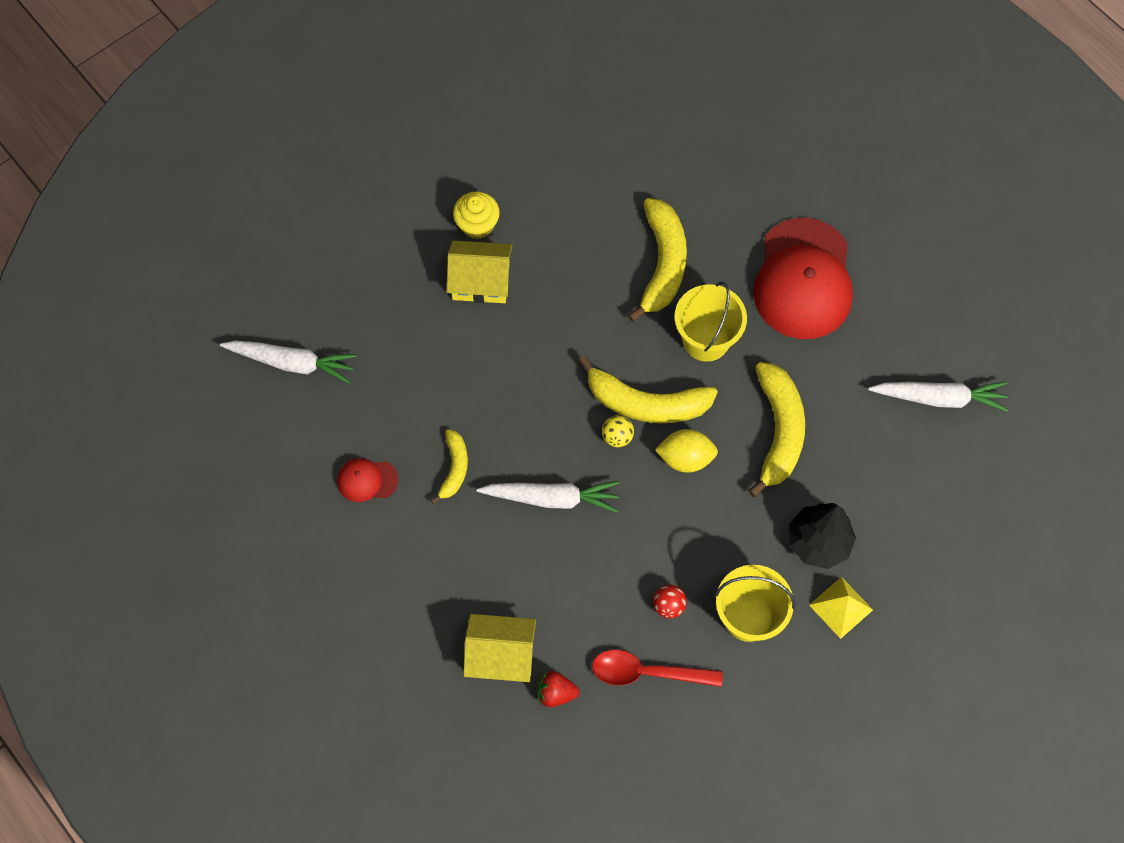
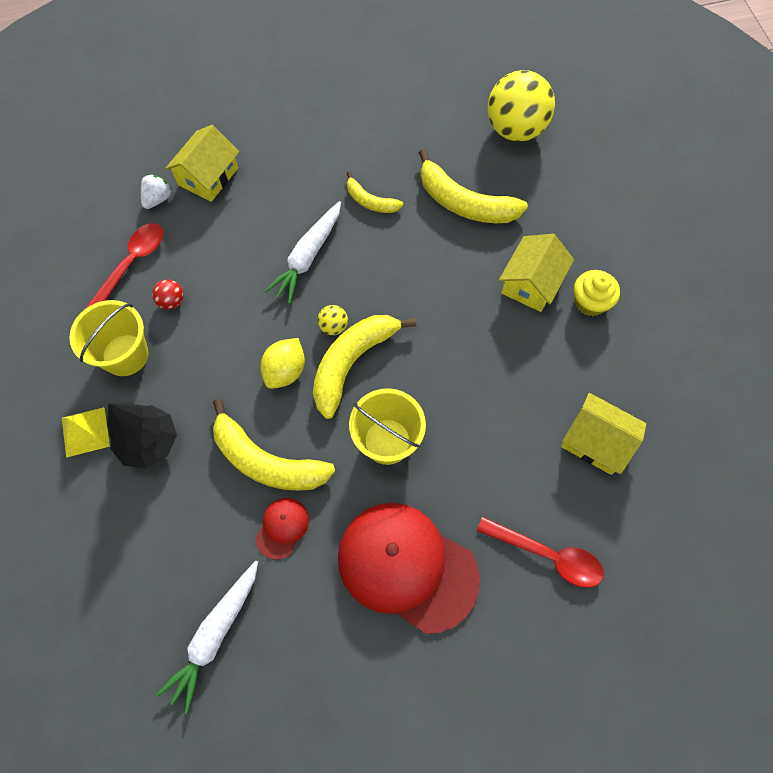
camera: 115 degrees right, 0 degrees up
white carrot [220,340,357,384] -> yellow ball [487,70,555,142]
red cap [337,458,398,502] -> red cap moved to [255,498,309,560]
red strawberry [537,671,579,707] -> white strawberry [141,174,172,209]
yellow banana [628,198,687,322] -> yellow banana moved to [419,149,528,223]
none -> red spoon [477,517,604,588]
none -> yellow house [561,393,646,475]

